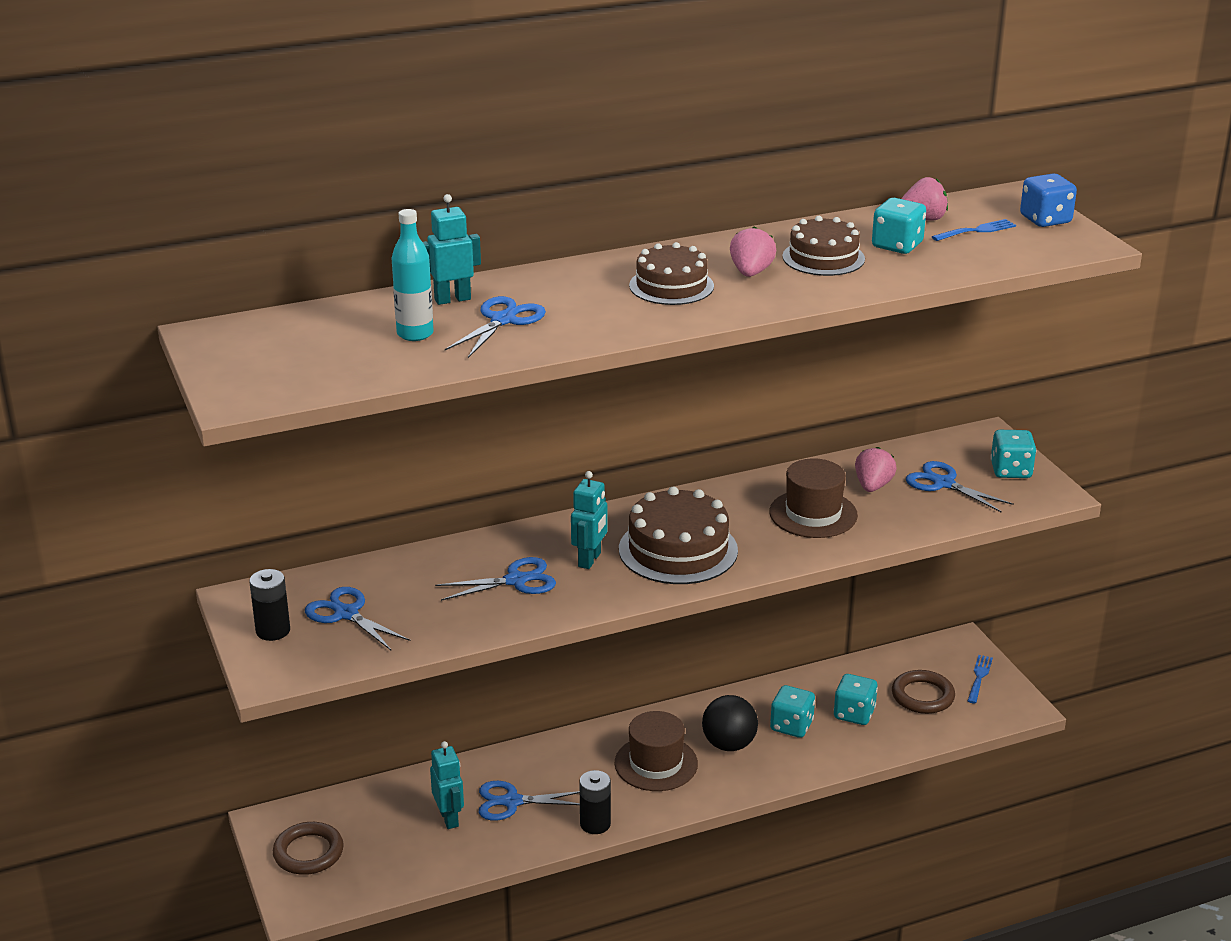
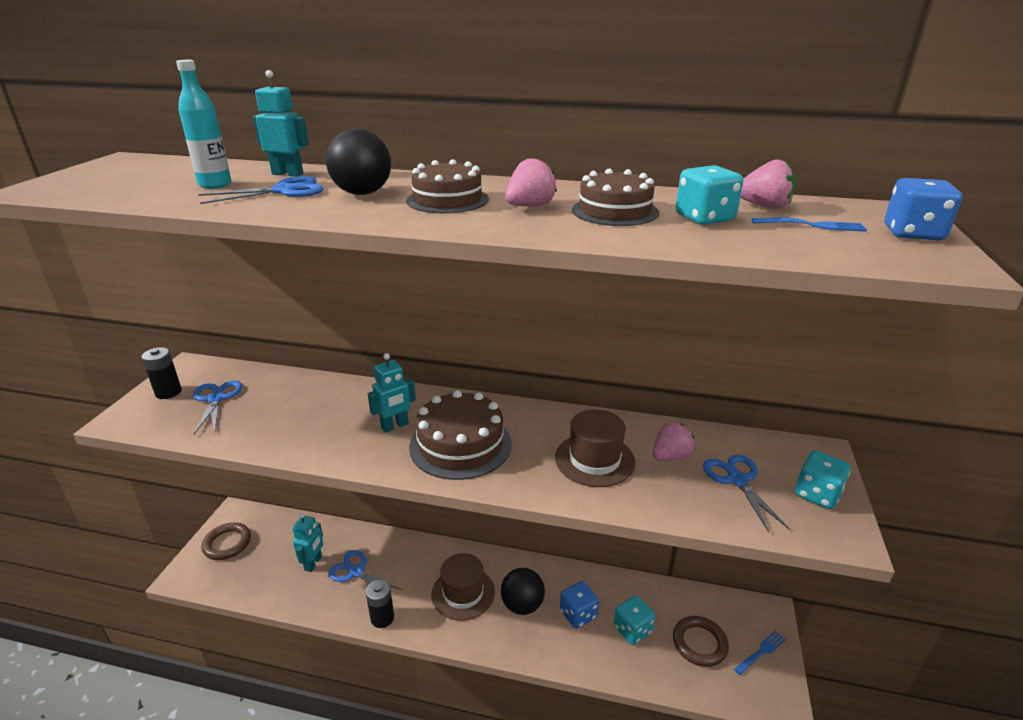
camera: 35 degrees right, 0 degrees up
blue scissors [435,557,556,601] -> none
turquoise dice [770,685,815,738] -> blue dice [560,581,599,629]
none -> black ball [326,128,391,195]

